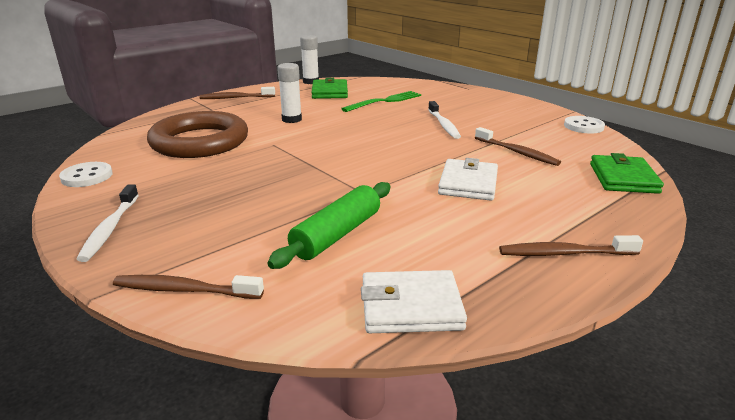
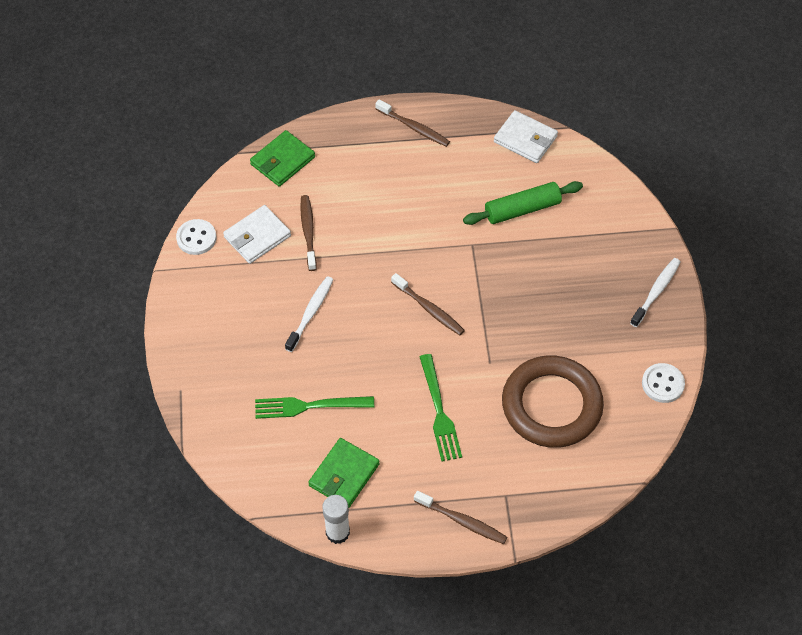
camera: 145 degrees left, 30 degrees up
brown toothbrush [113,275,264,299] -> brown toothbrush moved to [391,273,465,335]
white glue stick [277,63,302,123] -> green fork [420,354,462,462]
white wallet [438,158,498,201] -> white wallet moved to [223,205,291,264]

